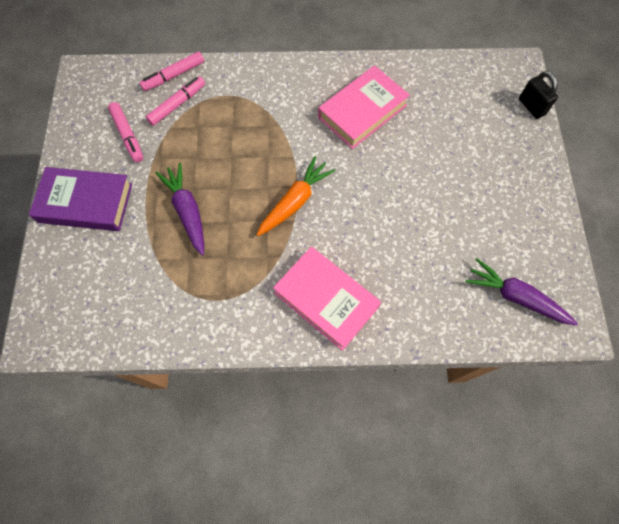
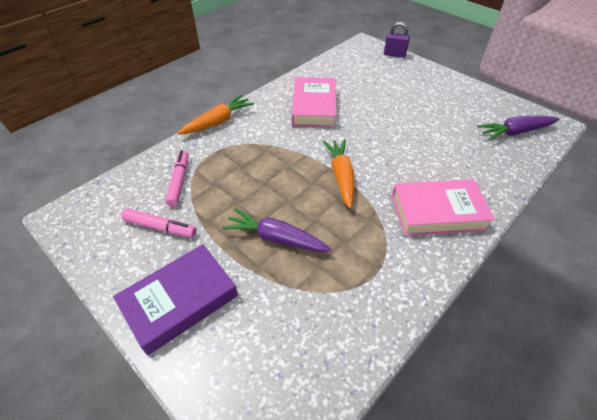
camera: 45 degrees left, 20 degrees down
pink marker [140,51,204,91] -> none
black padlock [519,71,558,119] -> purple padlock [384,22,410,58]
none -> orange carrot [177,95,254,135]

